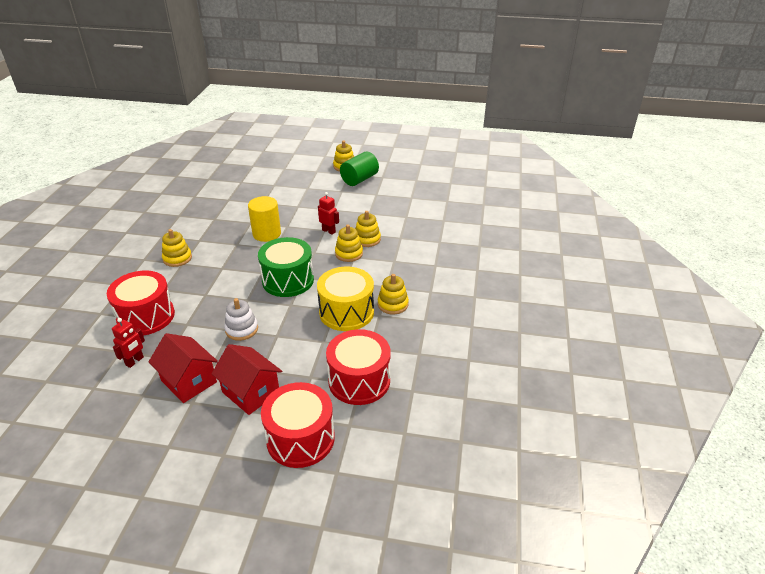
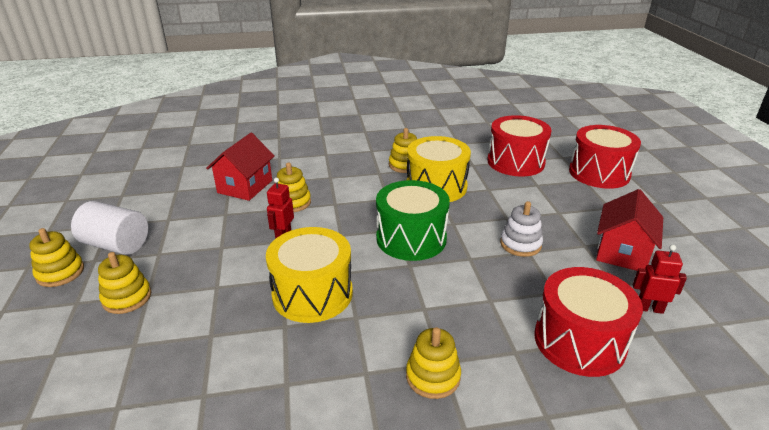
camera: 110 degrees left, 5 degrees down
red house [211,344,282,415] -> red house moved to [206,133,275,201]
yellow cylinder [248,196,281,242] -> yellow drum [266,227,353,323]
yellow stacking toy [335,224,363,262] -> yellow stacking toy moved to [98,252,151,314]
green cylinder [340,151,379,186] -> white cylinder [71,201,148,255]

